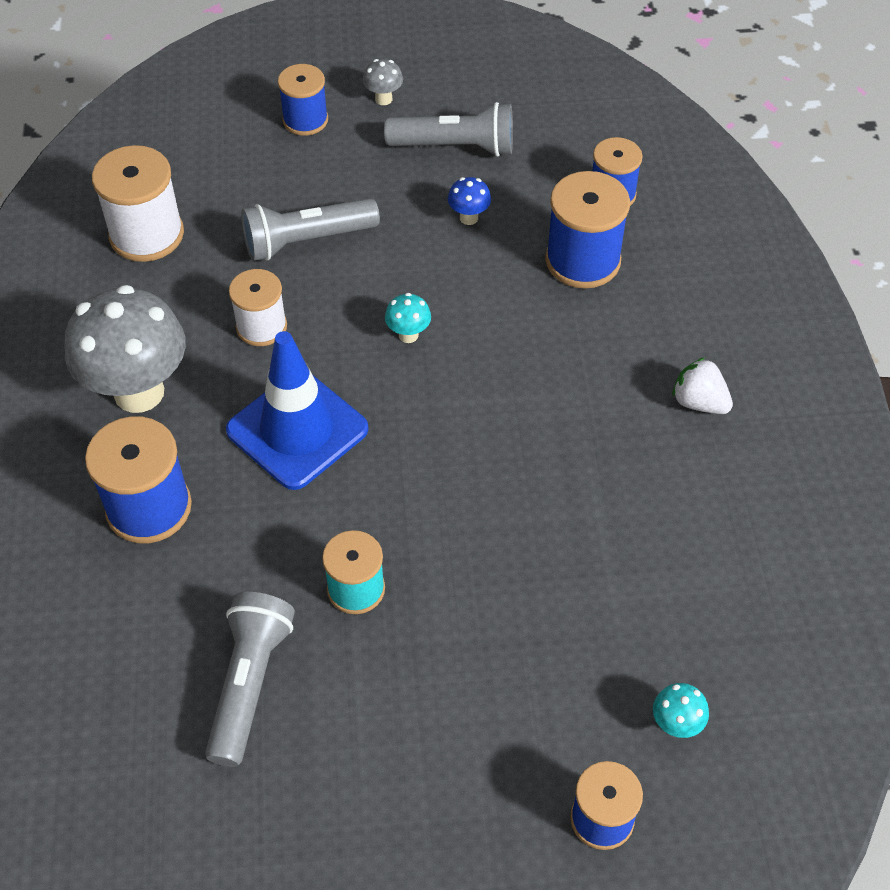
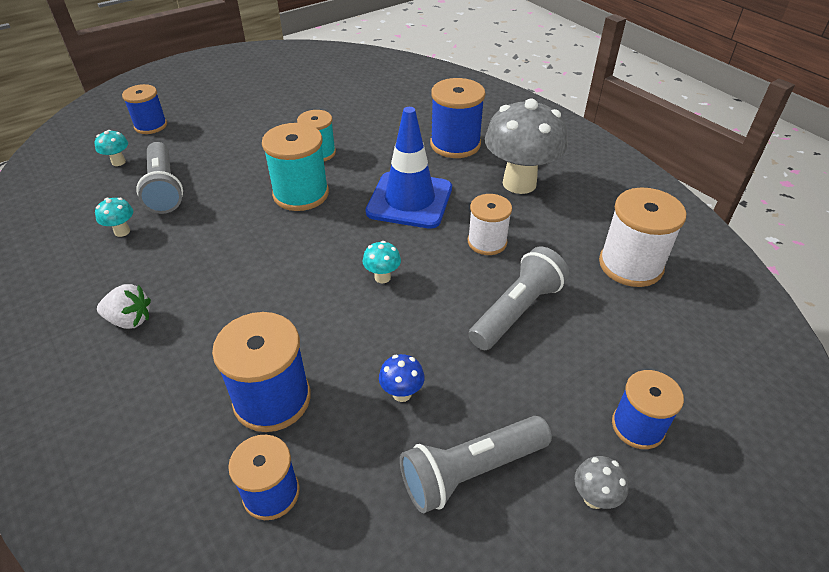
camera: 150 degrees right, 10 degrees down
grey flashlight [205,592,295,767] -> grey flashlight moved to [136,142,183,214]
none -> turquoise mushroom [95,198,133,237]
none -> turquoise spool [262,123,329,211]

